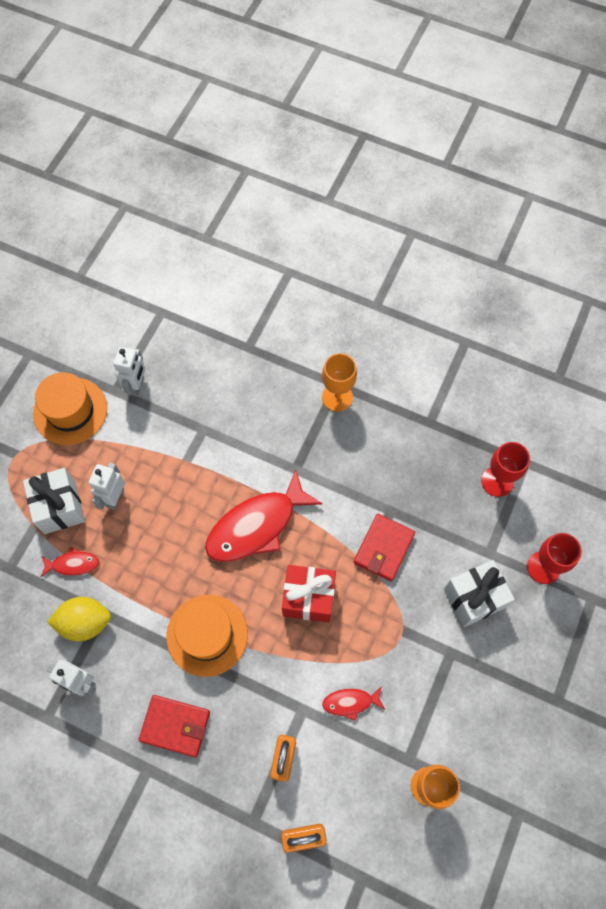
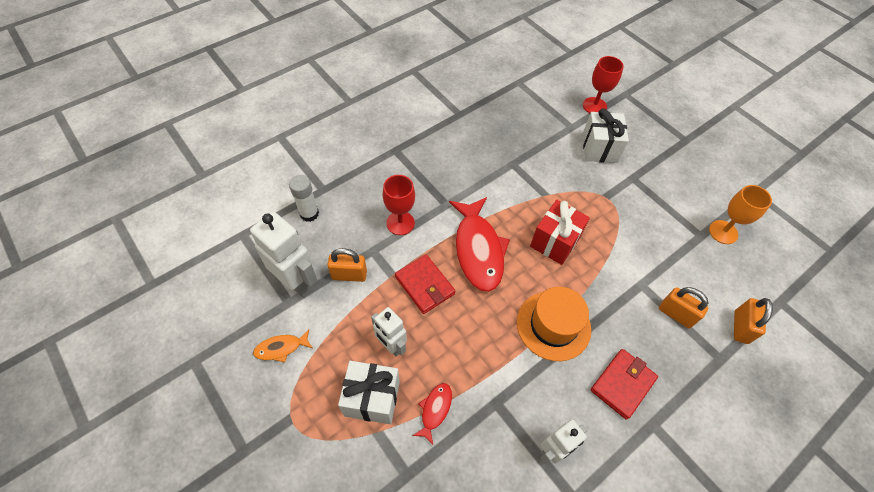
camera: 65 degrees left, 10 degrees down
orange hat [33,372,107,445] -> orange fish [253,329,312,362]
yellow lemon [47,597,111,641] -> none
white robot [113,347,146,396] -> white robot [250,212,317,298], size x1.60
orange goblet [322,353,357,412] -> none
red fish [322,686,385,721] -> none
red wallet [354,514,415,581] -> red wallet moved to [395,255,455,314]
red goblet [481,442,530,497] -> red goblet moved to [383,175,415,235]
none -> white glue stick [289,175,319,222]
none -> orange padlock [327,248,367,282]

